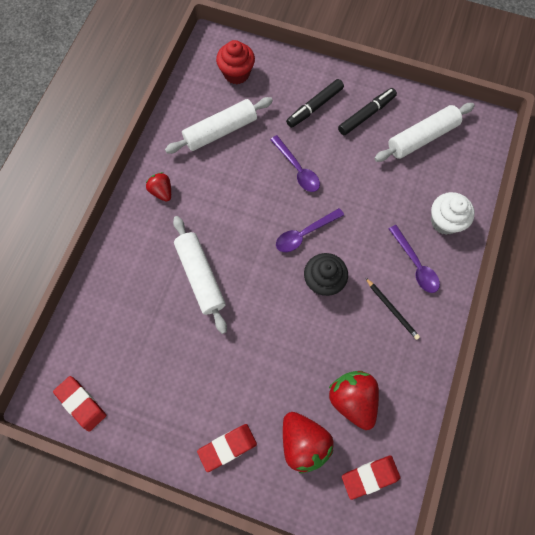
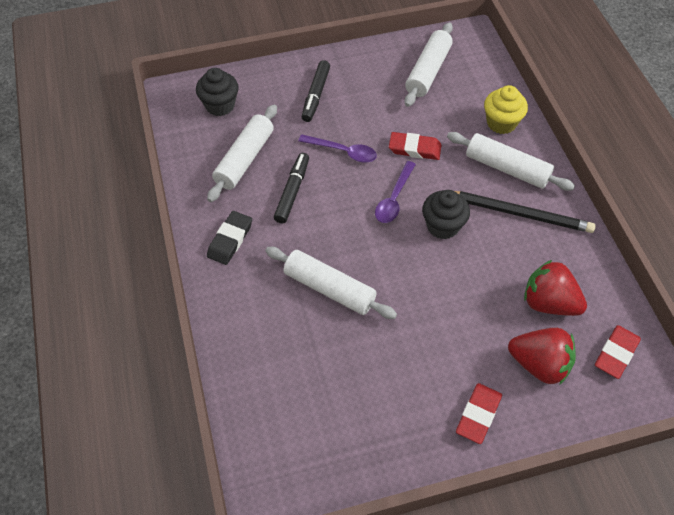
camera: 35 degrees left, 15 degrees down
red eraser [53,376,106,432] -> red eraser moved to [389,132,442,160]
red strawberry [146,172,171,202] -> black eraser [207,211,252,265]
red cupcake [216,40,255,84] -> black cupcake [196,68,239,116]
black marker [338,88,397,135] -> black marker moved to [274,153,309,224]
black pencil [366,278,420,340] -> black pencil [455,191,596,233], size x1.85
purple spoon [389,225,440,293] -> white rolling pin [447,132,575,191]
white cupcake [431,192,475,235] -> yellow cupcake [484,85,528,134]

